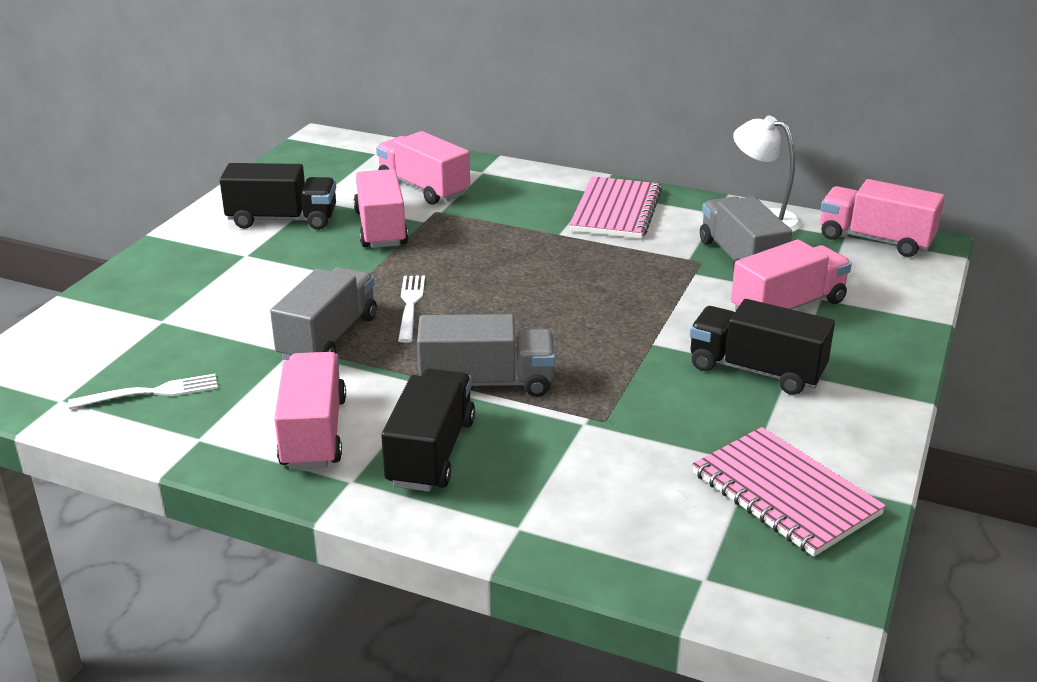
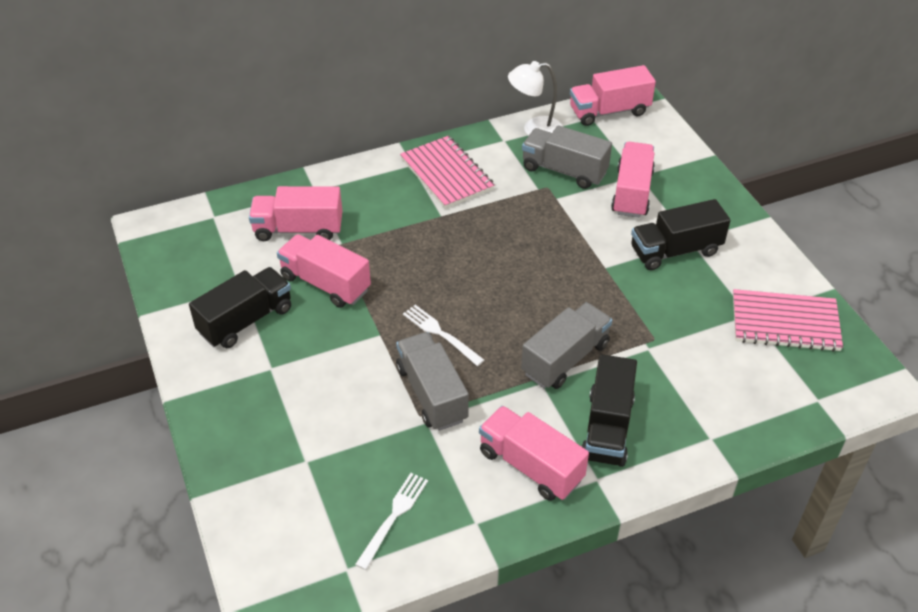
camera: 45 degrees left, 15 degrees up
black truck [381,369,475,492] -> black truck turned 135 degrees counterclockwise [581,354,637,467]

